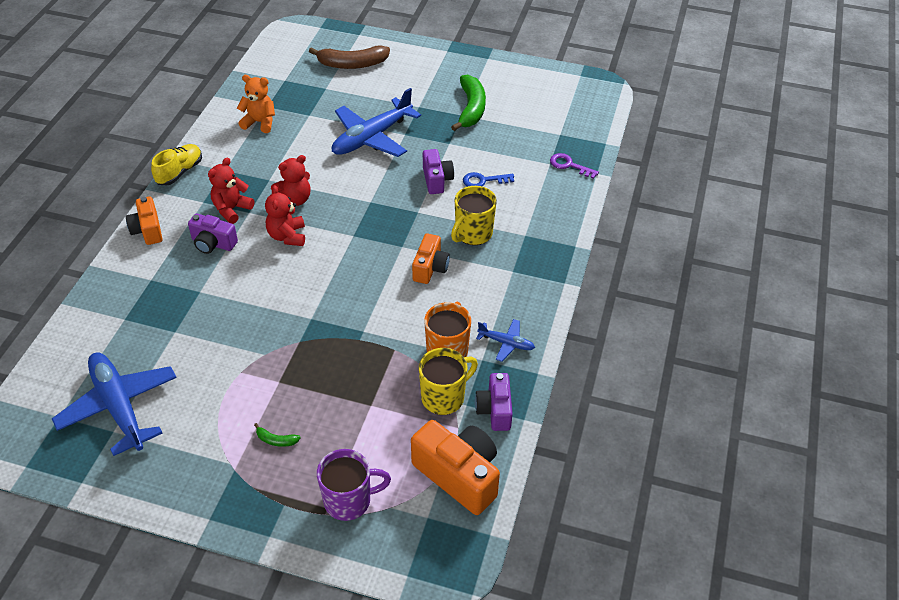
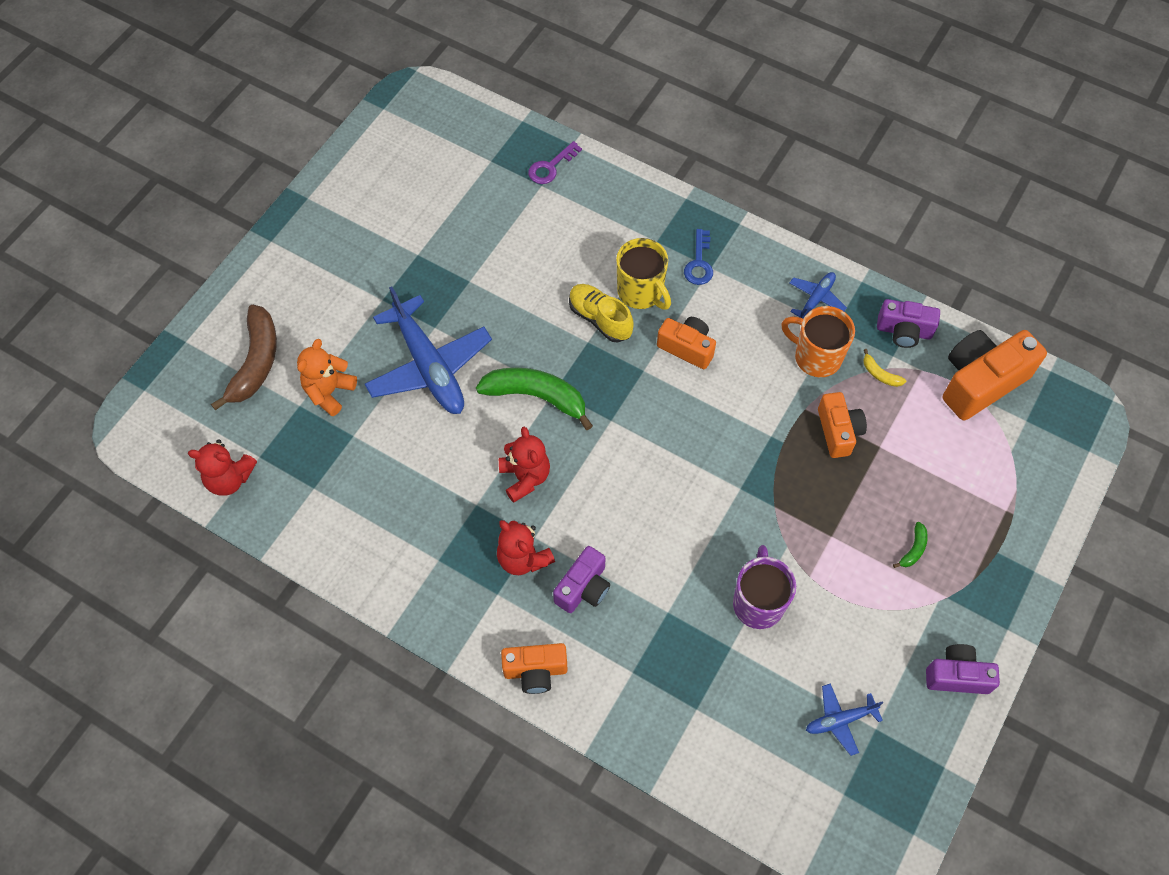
camera: 75 degrees left, 15 degrees up
blue plane [52,352,177,456] -> blue plane [806,683,883,756], size x0.48
yellow shoe [151,144,202,185] -> yellow shoe moved to [569,284,634,343]
orange teddy bear [237,75,275,133] -> orange teddy bear moved to [297,339,357,416]
red teddy bear [265,185,305,246] -> red teddy bear moved to [188,440,257,496]
purple mug [317,449,391,521] -> purple mug moved to [733,545,796,629]
yellow mug [419,348,478,415] -> yellow banana [863,349,906,387]
purple camera [423,149,454,194] -> purple camera moved to [926,644,1000,694]
green banana [451,74,486,131] -> green banana moved to [476,368,593,430]
blue key [463,172,514,187] -> blue key moved to [684,229,713,285]
none -> orange camera [818,392,867,458]

